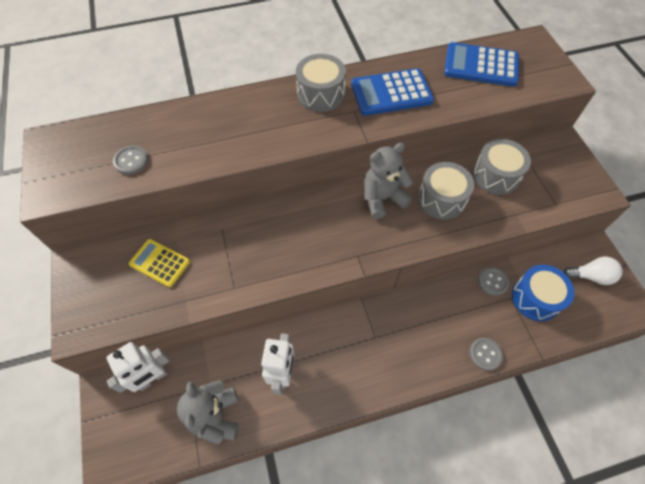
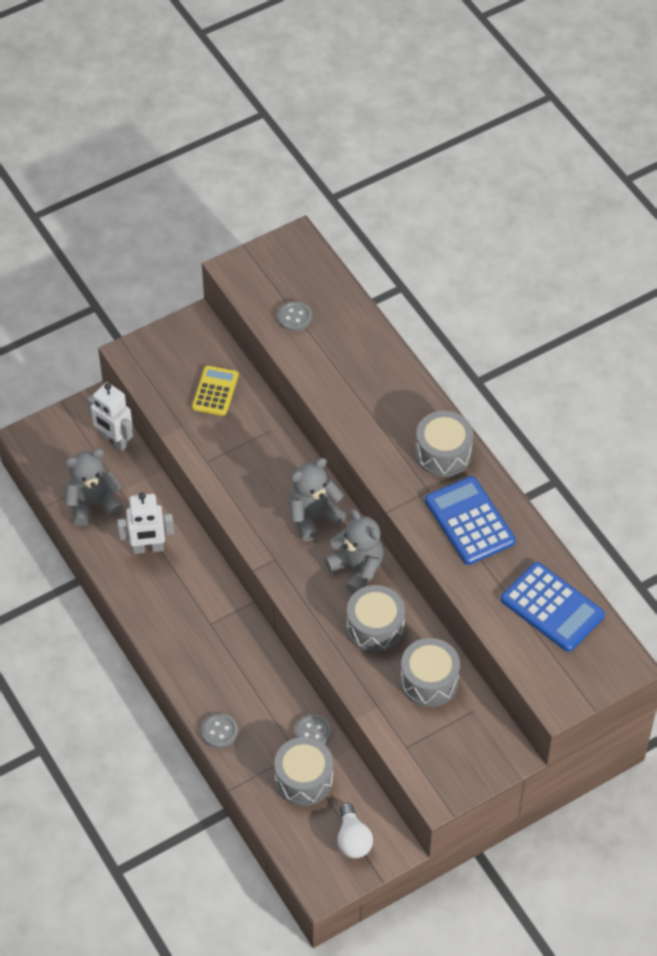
camera: 75 degrees right, 5 degrees down
blue calculator [444,42,519,87] -> blue calculator turned 135 degrees clockwise [501,562,605,652]
blue drum [512,265,574,321] -> grey drum [274,737,333,806]
none -> grey teddy bear [289,458,347,541]

